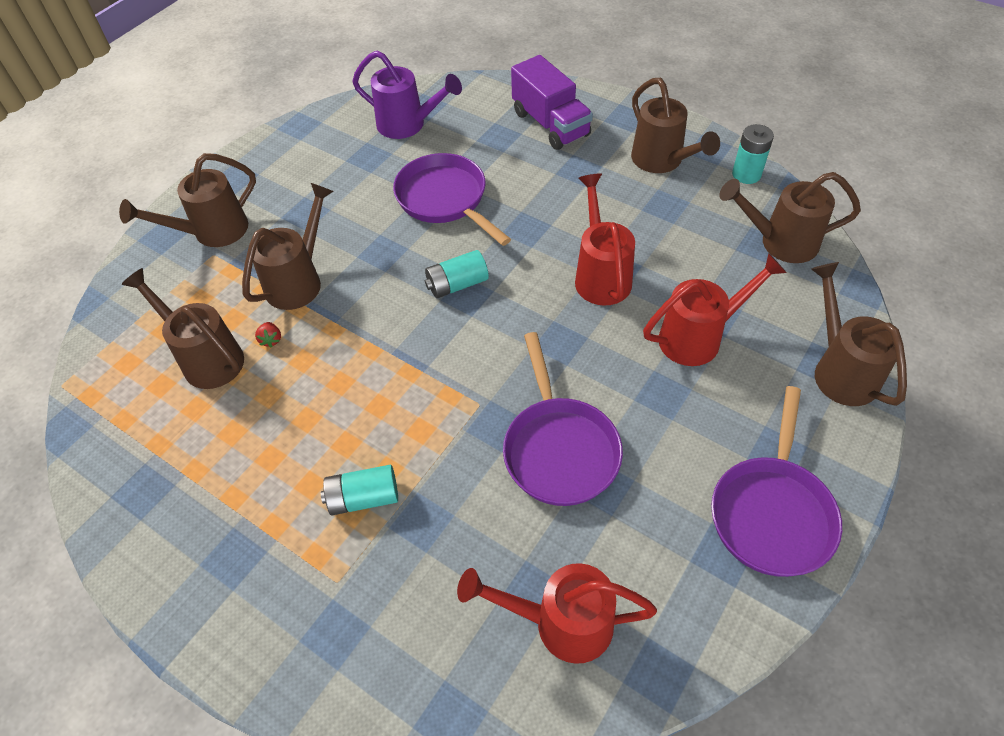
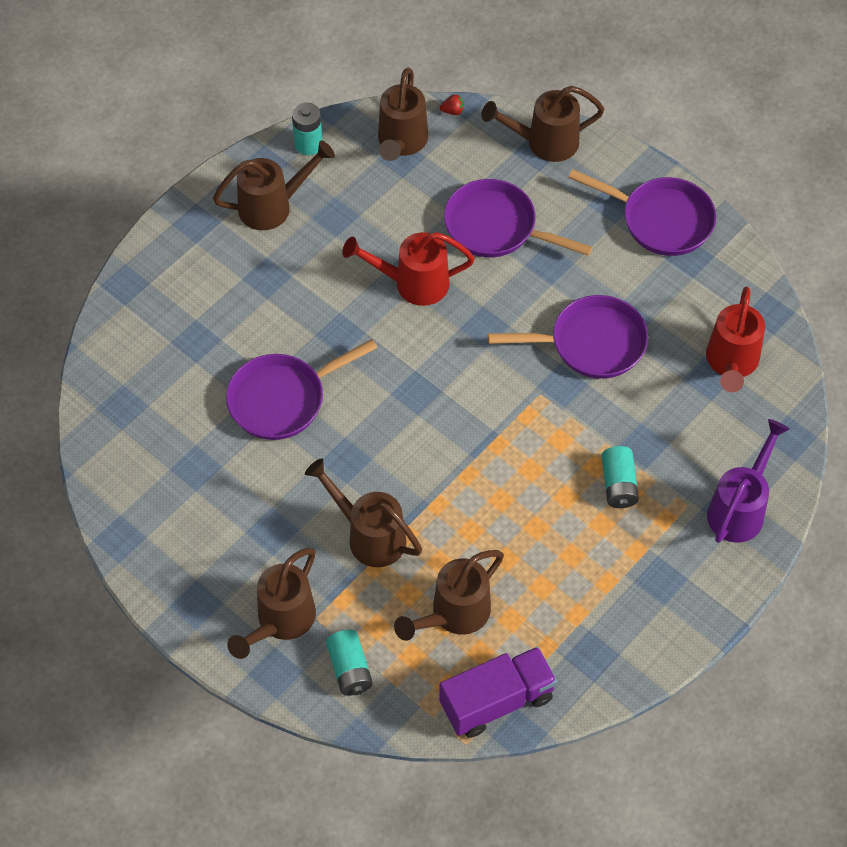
camera: 85 degrees left, 5 degrees up
brown watering can [119,153,256,247] -> brown watering can turned 60 degrees clockwise [227,548,316,659]
red strawberry [255,322,281,348] -> red strawberry moved to [440,94,464,115]
purple watering can [352,50,462,139] -> purple watering can moved to [707,419,790,543]
turquoise battery [425,250,489,298] -> turquoise battery moved to [326,630,373,696]
purple truck [511,55,593,150] -> purple truck moved to [439,647,557,738]
red watering can [643,253,787,366] -> purple pan [444,179,593,257]

